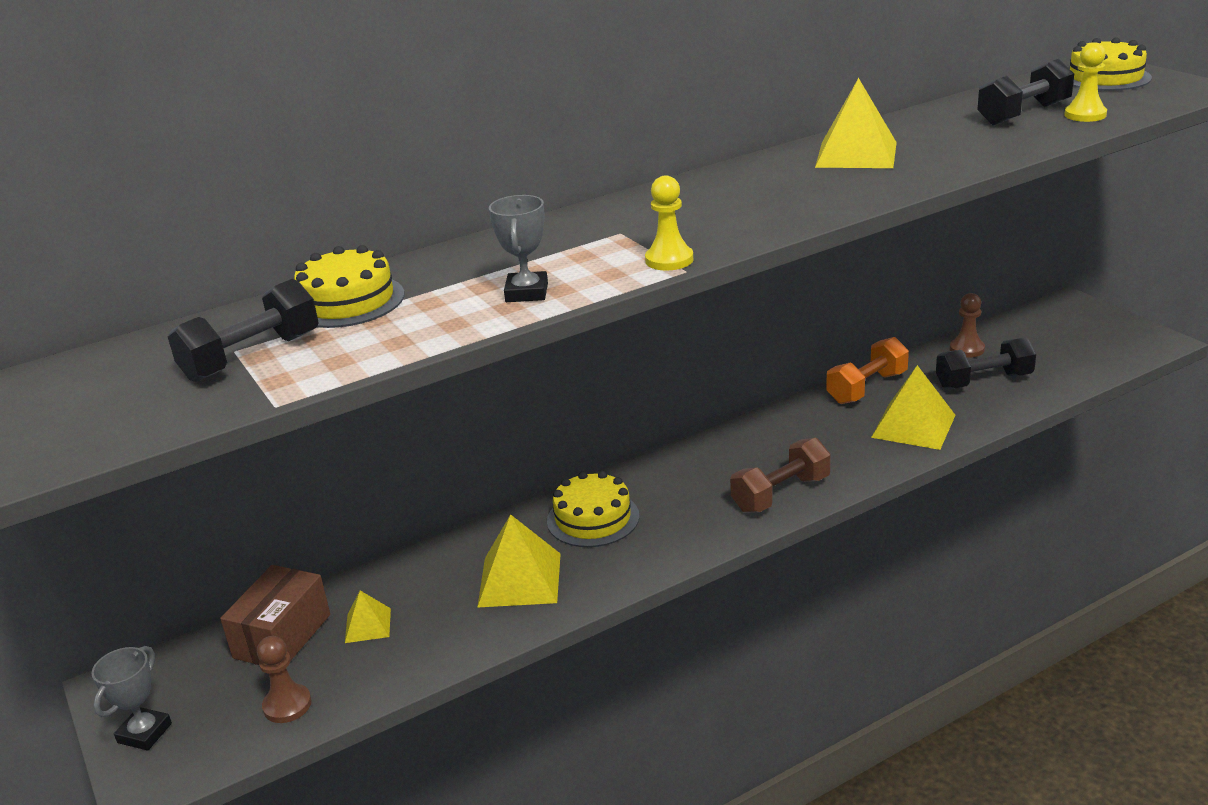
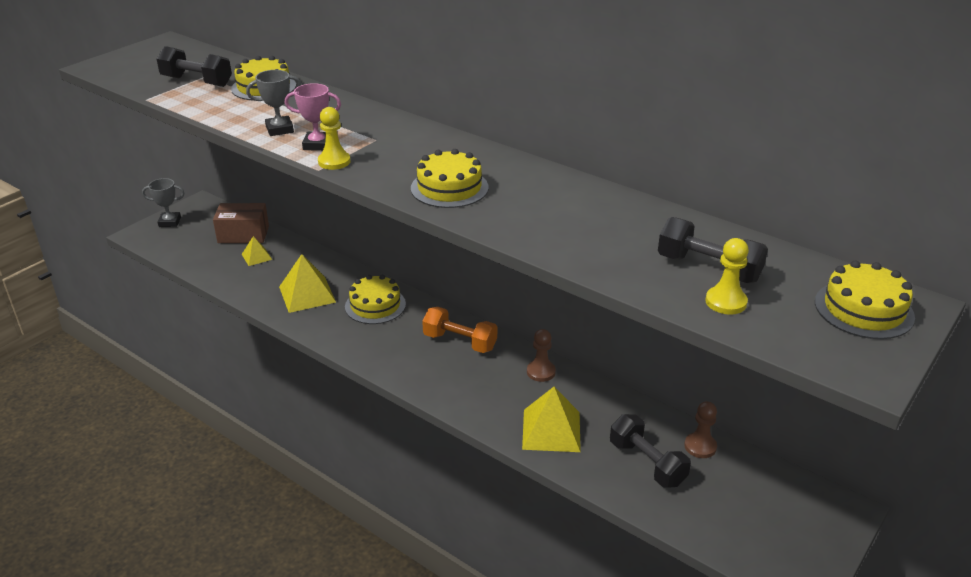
camera: 65 degrees right, 5 degrees up
brown pawn [257,636,312,723] -> brown pawn moved to [527,329,556,382]
brown dumbbell [730,438,831,513] -> none
yellow pyramid [815,78,897,168] -> none
orange dumbbell [826,337,909,404] -> orange dumbbell moved to [422,307,497,353]
none -> pink trophy [285,83,341,151]
none -> yellow cake [411,149,489,208]

